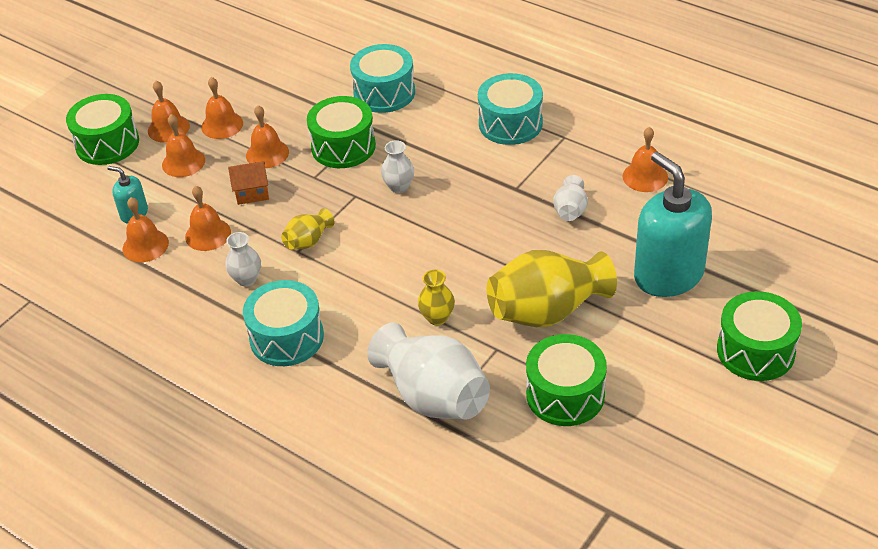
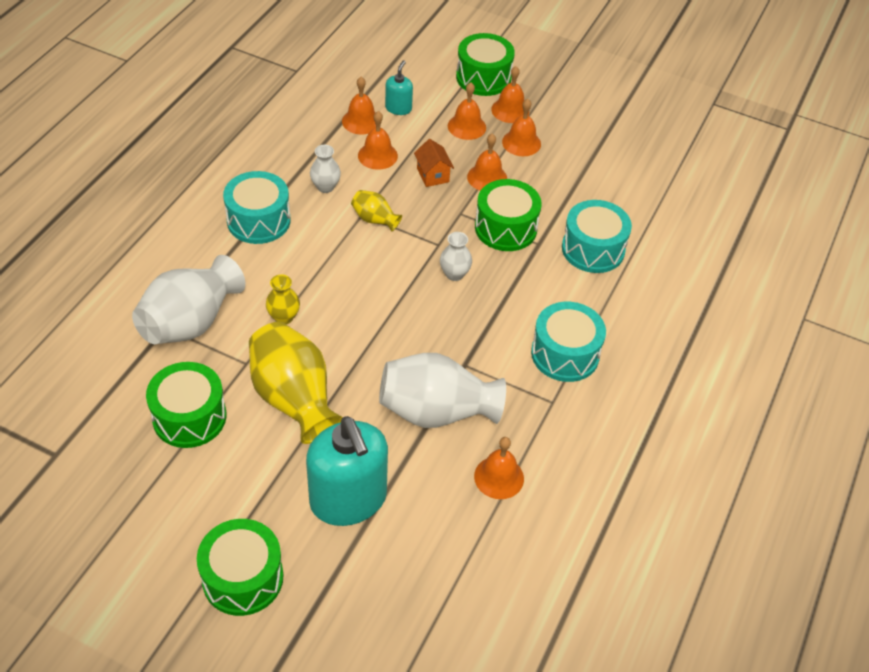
camera: 75 degrees right, 5 degrees up
white vase [553,175,588,221] -> white vase [379,353,506,428], size x2.08
turquoise soap dispenser [634,152,712,297] -> turquoise soap dispenser turned 105 degrees clockwise [306,416,388,526]

